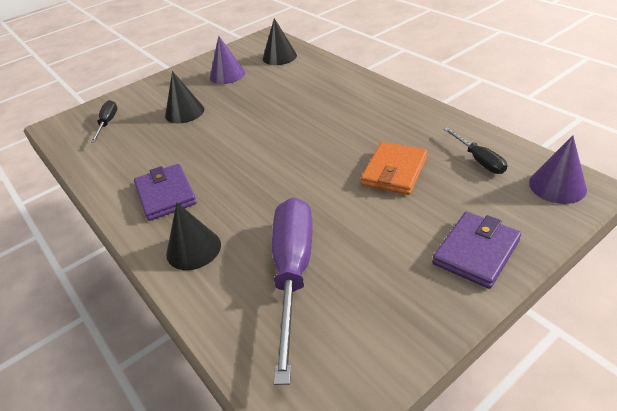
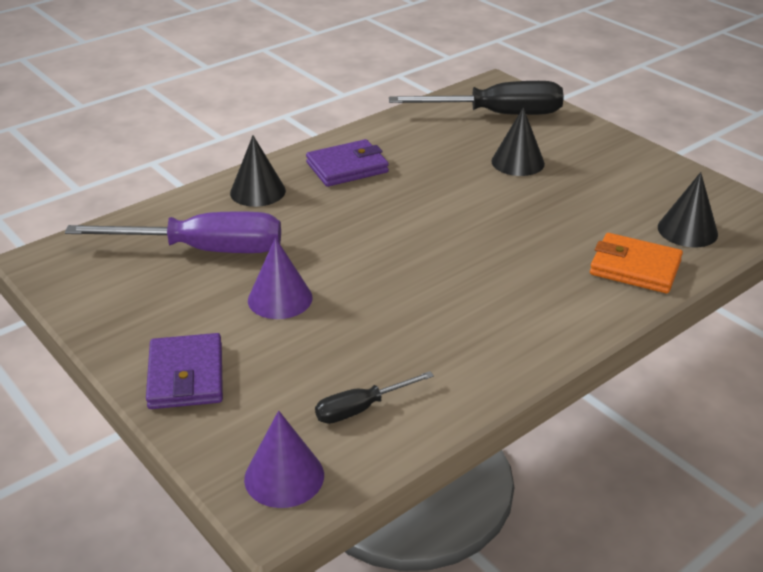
camera: 85 degrees right, 5 degrees down
black screwdriver [91,100,117,143] -> black screwdriver [389,81,564,115], size x2.02
purple cone [210,36,245,84] -> purple cone moved to [248,237,312,319]
orange wallet [361,142,427,195] -> orange wallet moved to [590,233,683,293]
purple wallet [432,212,521,289] -> purple wallet turned 45 degrees clockwise [146,333,223,409]

